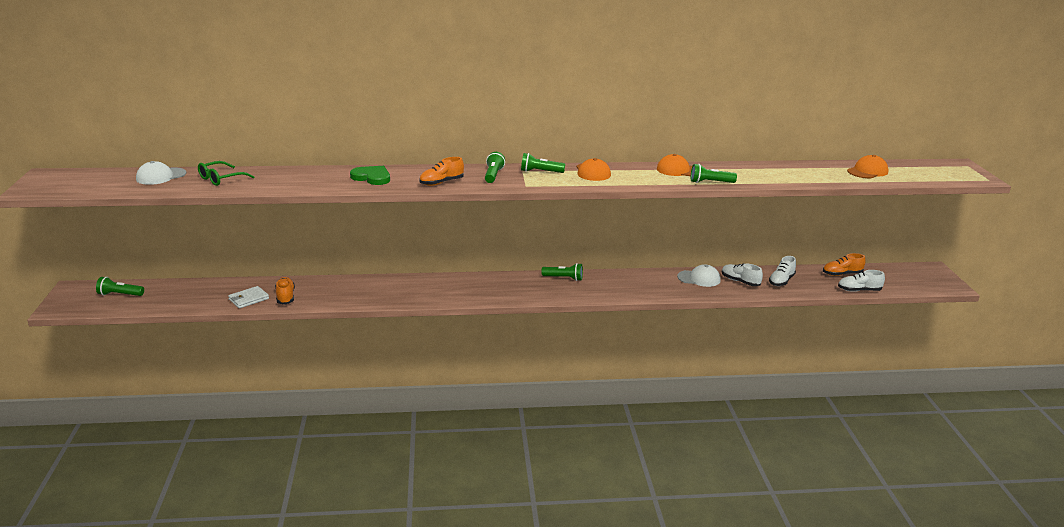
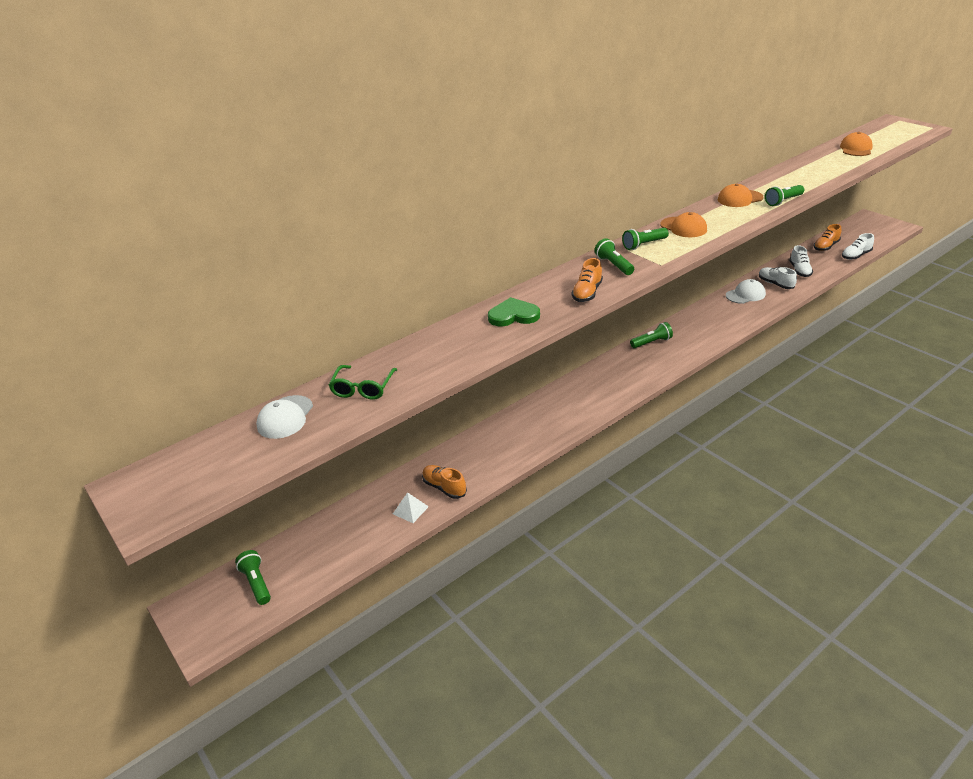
camera: 30 degrees left, 10 degrees up
green flashlight [96,277,144,296] -> green flashlight turned 90 degrees clockwise [235,550,271,605]
white wallet [228,286,269,308] -> white pyramid [393,492,429,523]
white shoe [722,264,763,286] -> white shoe turned 45 degrees clockwise [759,267,797,289]

